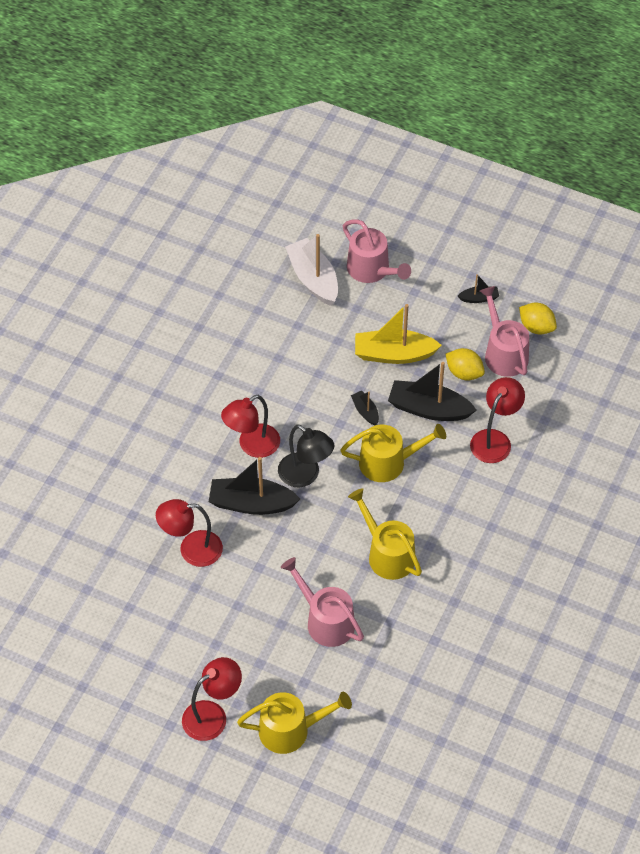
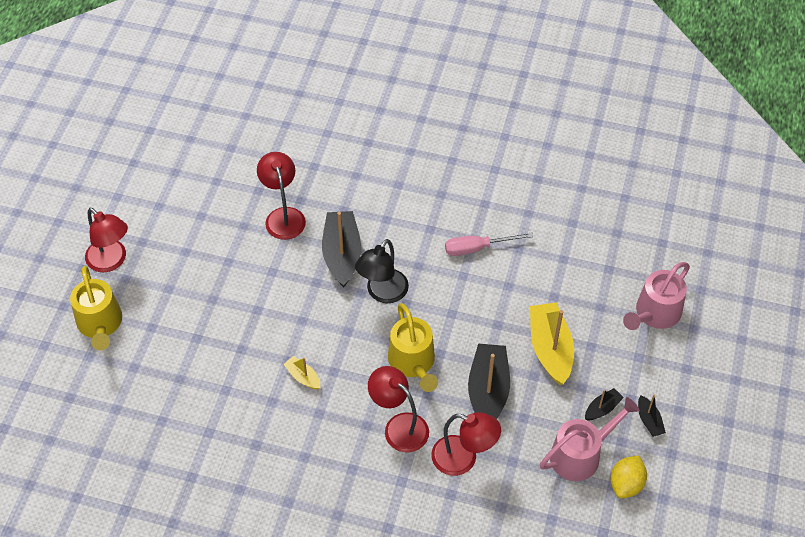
camera: 80 degrees right, 0 degrees up
red lamp [221,395,280,458] -> red lamp moved to [368,366,429,453]
pink watering can [281,557,364,647] -> none
white boat [285,234,338,306] -> none
yellow watering can [348,488,422,580] -> yellow boat [283,356,320,390]
black boat [351,391,379,426] -> black boat moved to [585,388,624,421]
yellow lemon [445,348,485,380] -> none
none -> pink screwdriver [445,233,533,256]

